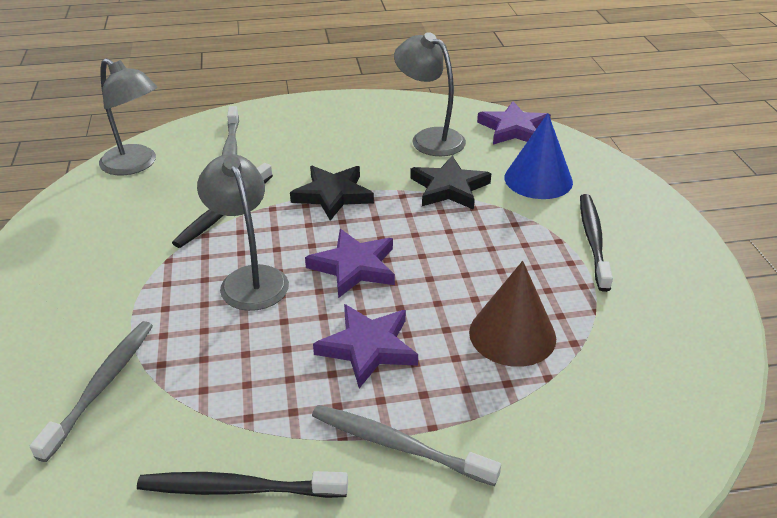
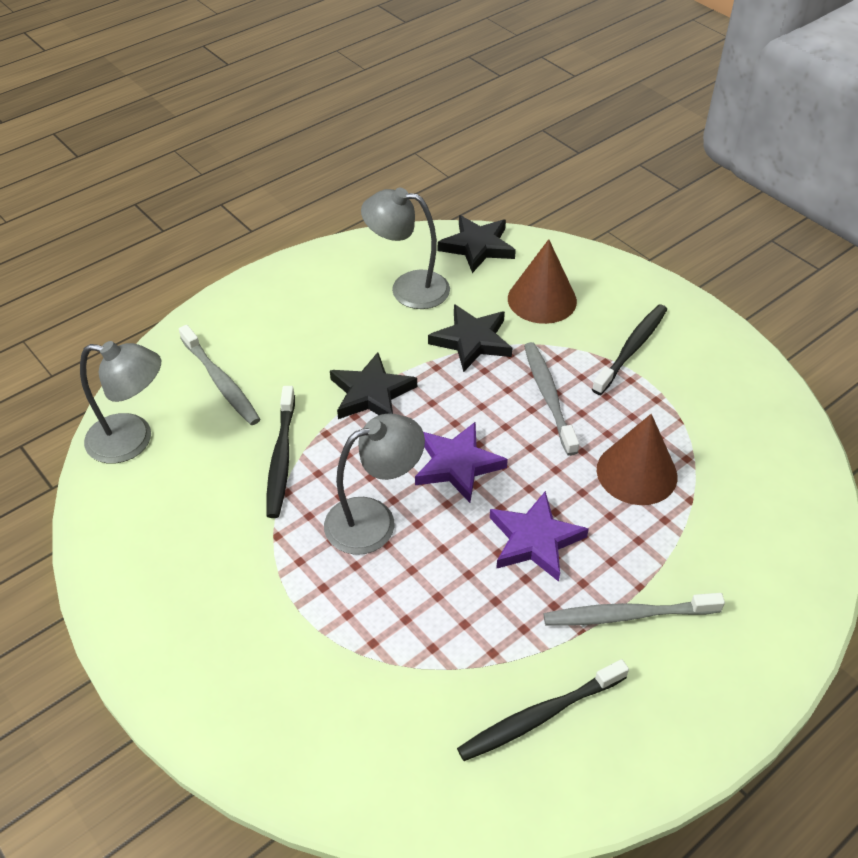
camera: 30 degrees left, 10 degrees up
grey toothbrush [30,321,153,462] -> grey toothbrush moved to [524,342,579,456]
grey lamp [197,154,289,311] -> grey lamp turned 120 degrees clockwise [324,413,425,555]
purple star [477,101,551,145] -> black star [438,215,516,273]
blue cone [504,113,573,199] -> brown cone [508,239,577,324]
black toothbrush [580,194,613,292] -> black toothbrush turned 60 degrees clockwise [592,304,667,395]

